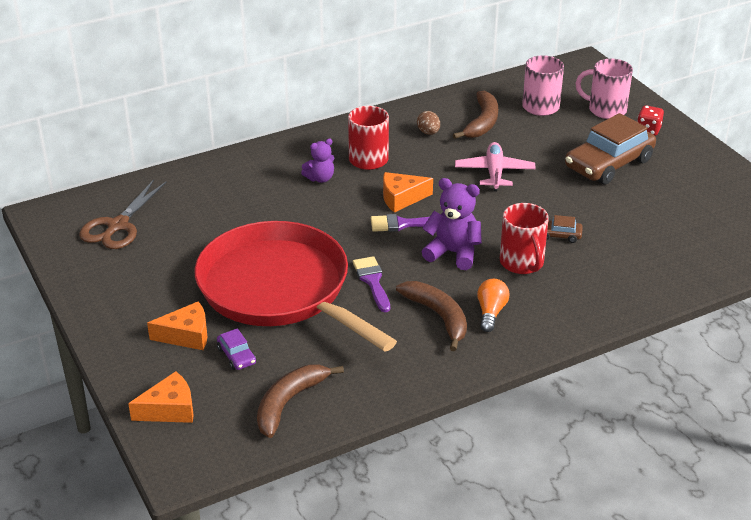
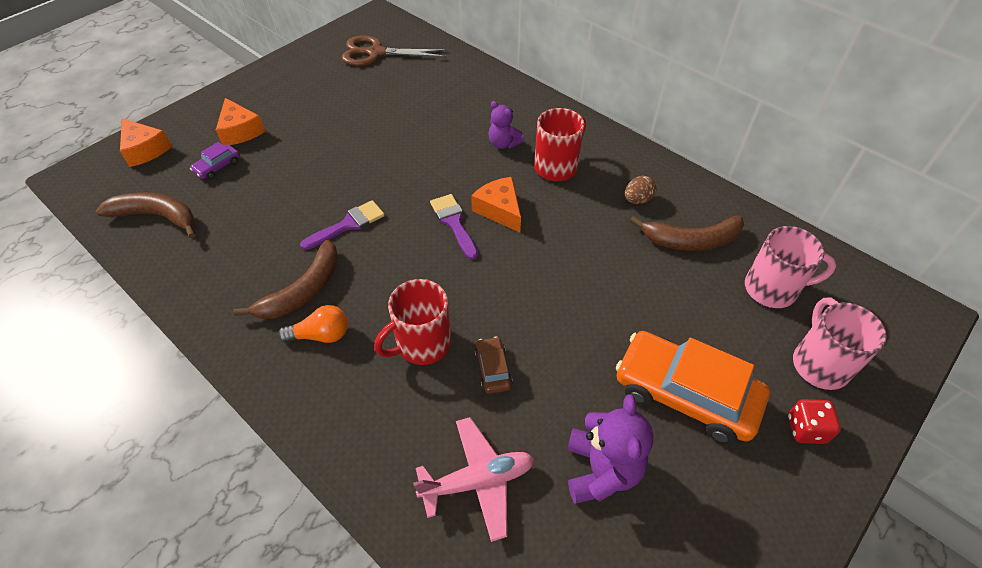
camera: 70 degrees right, 15 degrees up
red pan [195,221,397,352] -> none
purple teddy bear [422,178,482,270] -> purple teddy bear moved to [567,394,653,504]
pink plane [455,142,536,191] -> pink plane moved to [413,417,534,542]
brown car [565,113,656,185] -> orange car [616,331,770,444]

